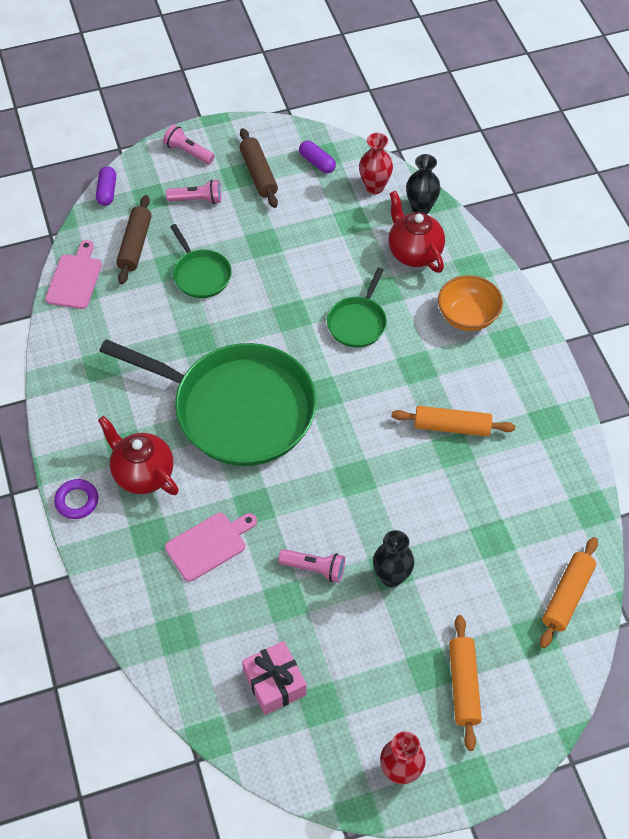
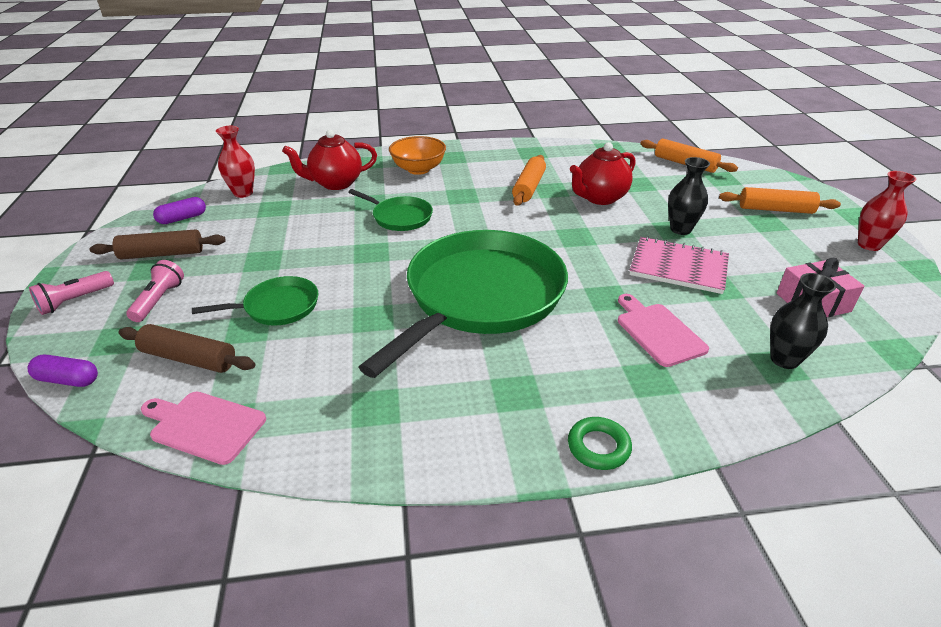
camera: 80 degrees left, 20 degrees down
purple ring [54,479,98,519] -> green ring [568,417,632,470]
red teapot [98,416,179,495] -> red teapot moved to [570,142,635,205]
pink flashlight [278,549,345,583] -> pink notebook [629,236,729,294]
black vase [406,154,441,214] -> black vase moved to [770,273,836,369]

